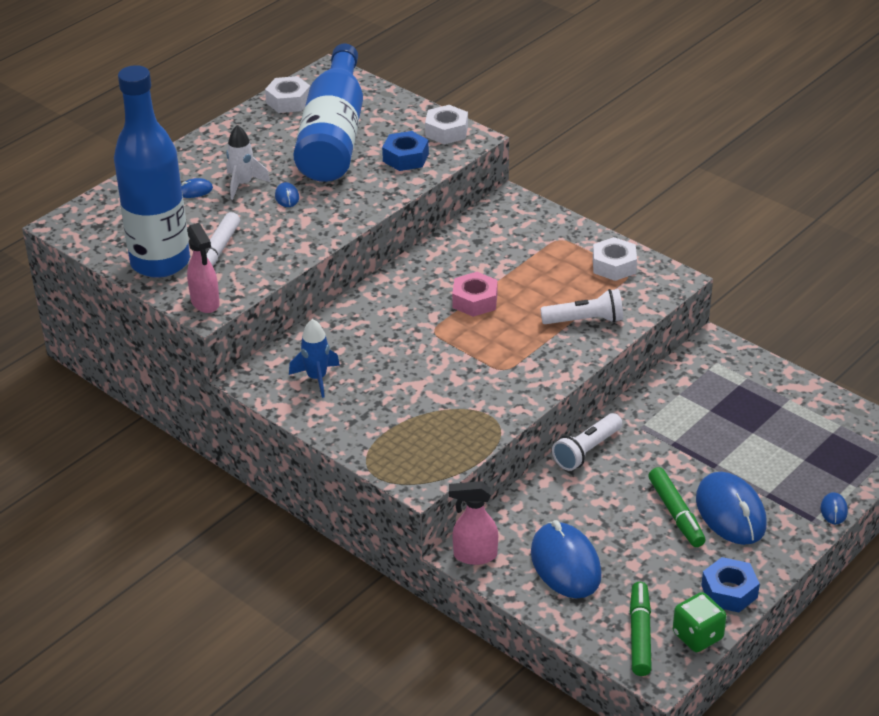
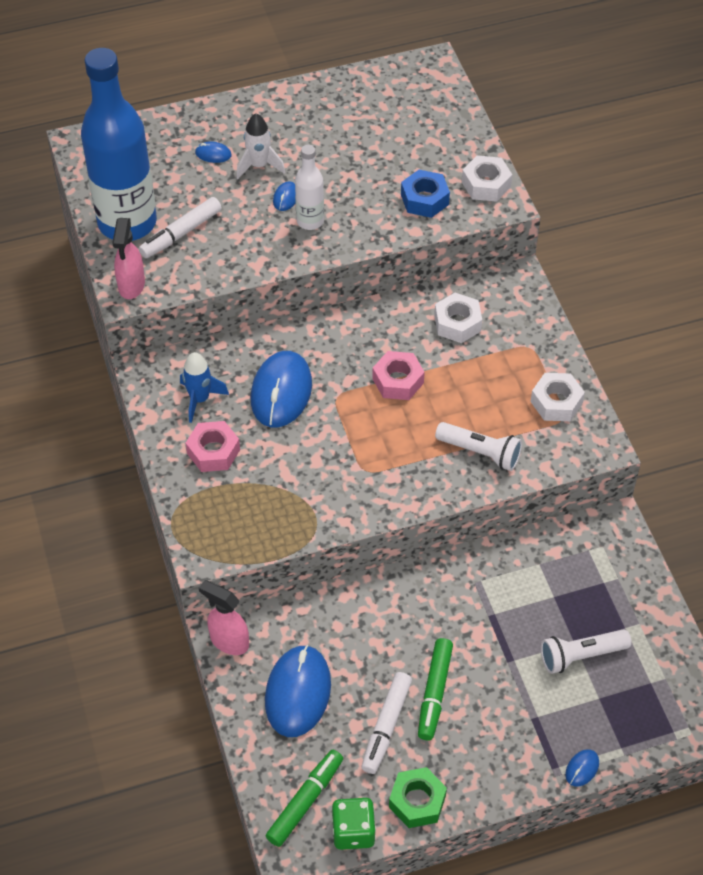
camera: 30 degrees right, 15 degrees up
white nut [265,76,310,113] -> white nut moved to [434,293,482,343]
blue bottle [293,44,363,182] -> none
white flashlight [552,413,622,471] -> white flashlight moved to [541,629,632,674]
blue mouse [696,472,767,545] -> blue mouse moved to [251,351,312,427]
blue nut [701,557,760,612] -> green nut [389,767,447,828]
none -> pink nut [186,421,240,472]
none -> white bottle [295,145,324,230]
none -> white marker [361,672,412,774]

